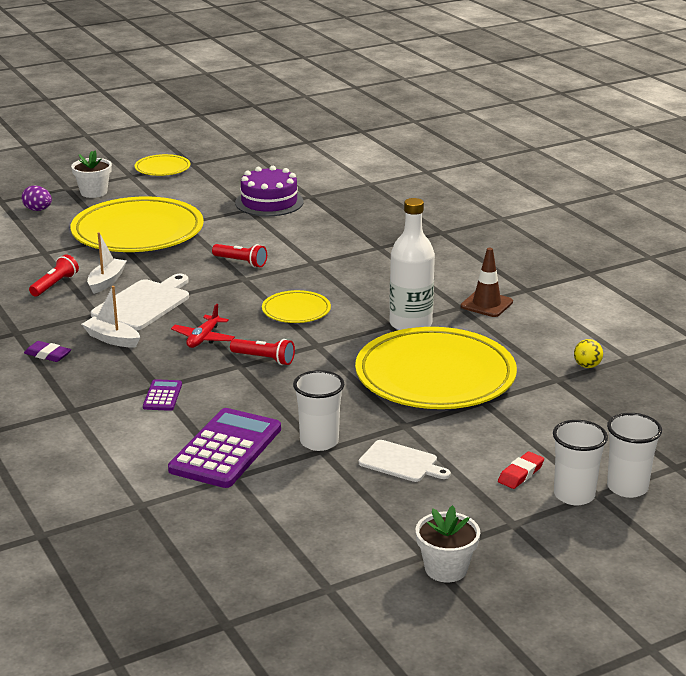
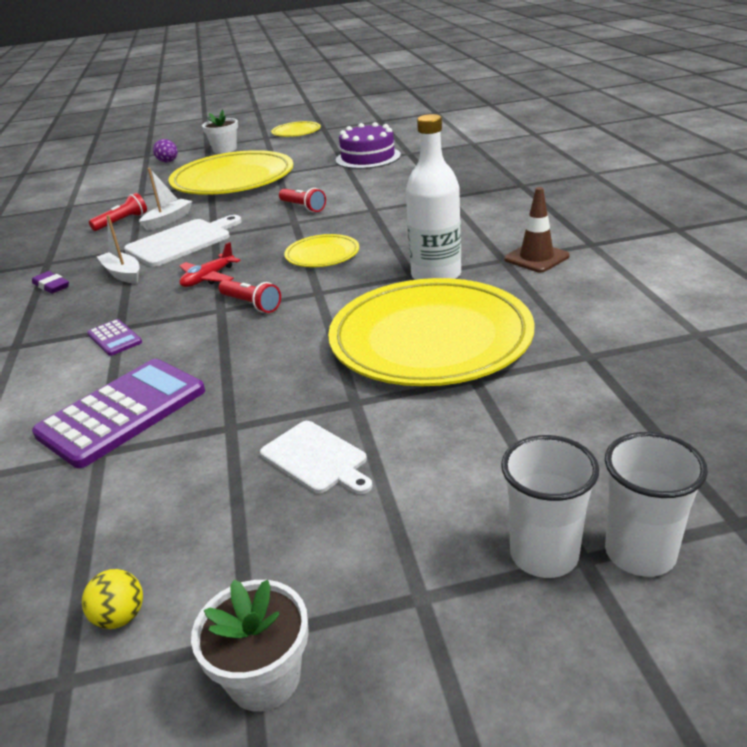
camera: 20 degrees right, 5 degrees up
purple calculator [143,379,182,411] -> purple calculator turned 120 degrees clockwise [87,319,142,356]
white cup [293,370,345,451] -> none
red eraser [498,451,544,489] -> none
yellow ball [574,339,603,368] -> yellow ball moved to [82,569,143,629]

